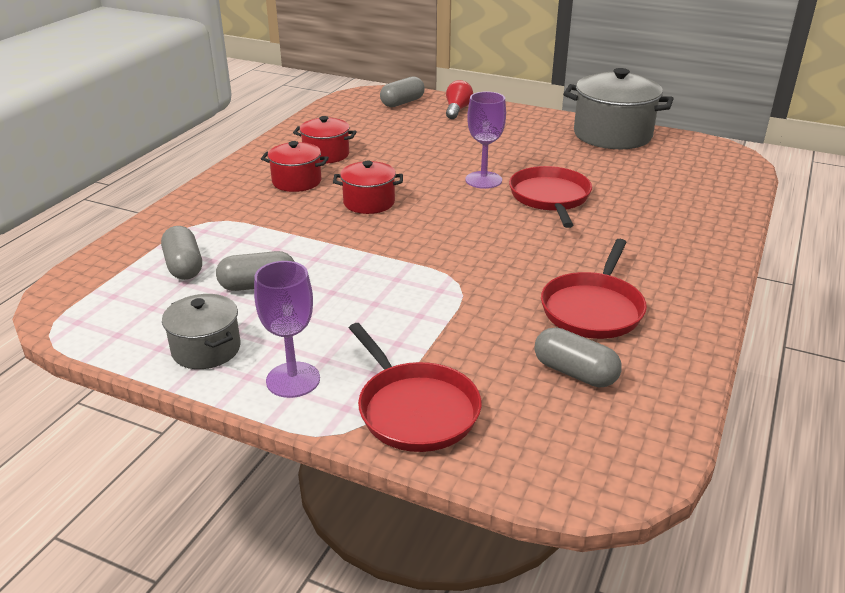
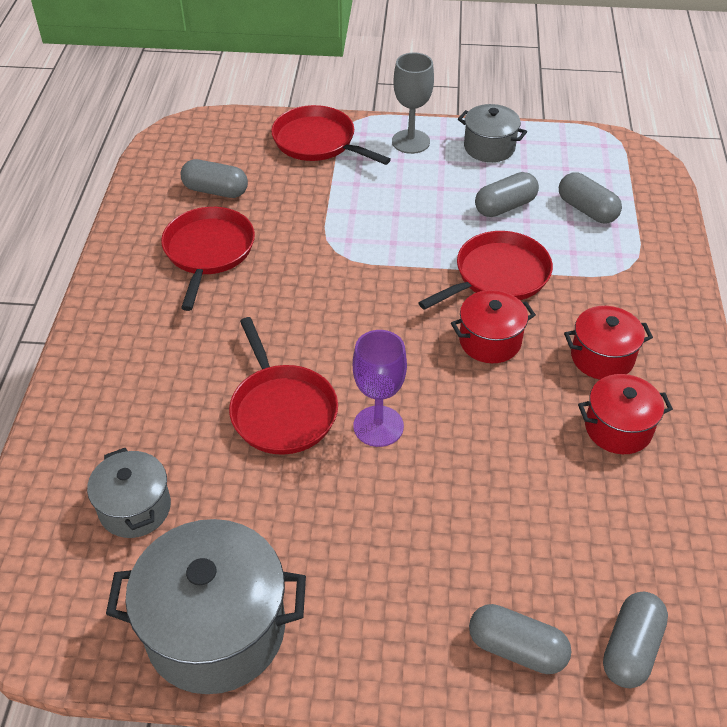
camera: 160 degrees right, 15 degrees up
purple goblet [254,261,320,398] -> grey goblet [392,53,434,154]
red light bulb [446,80,473,119] -> grey capsule [469,604,572,674]
none -> grey pot [87,448,171,538]
none -> red pan [418,231,553,310]

